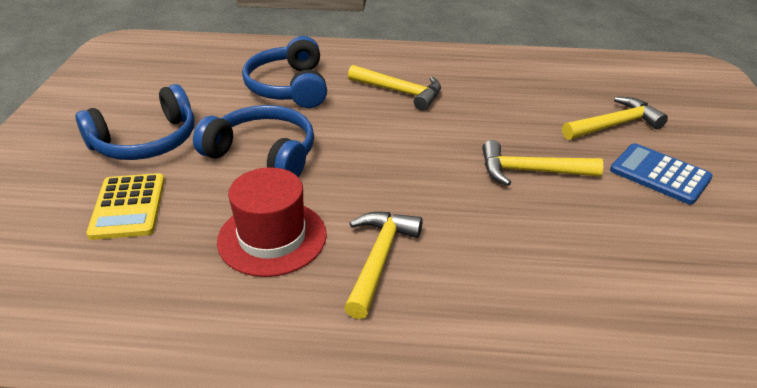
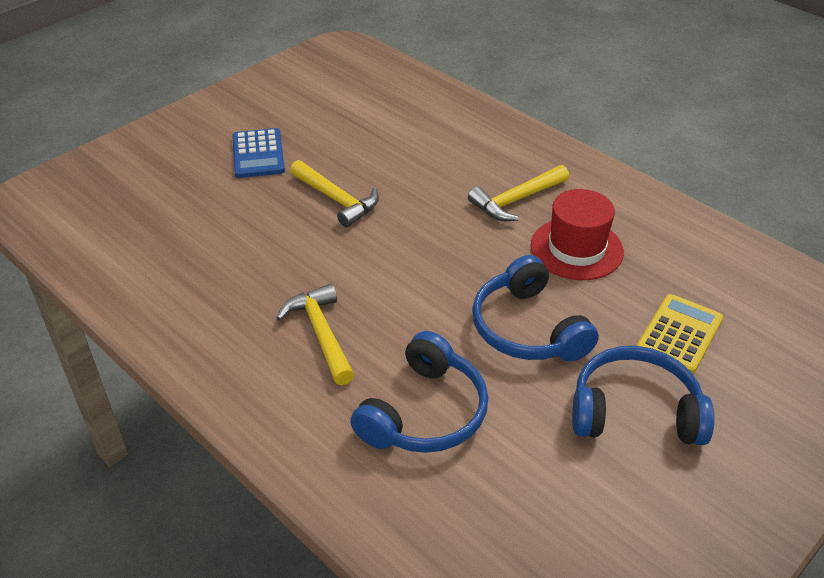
camera: 140 degrees left, 5 degrees up
yellow hammer [562,97,668,140] -> none

